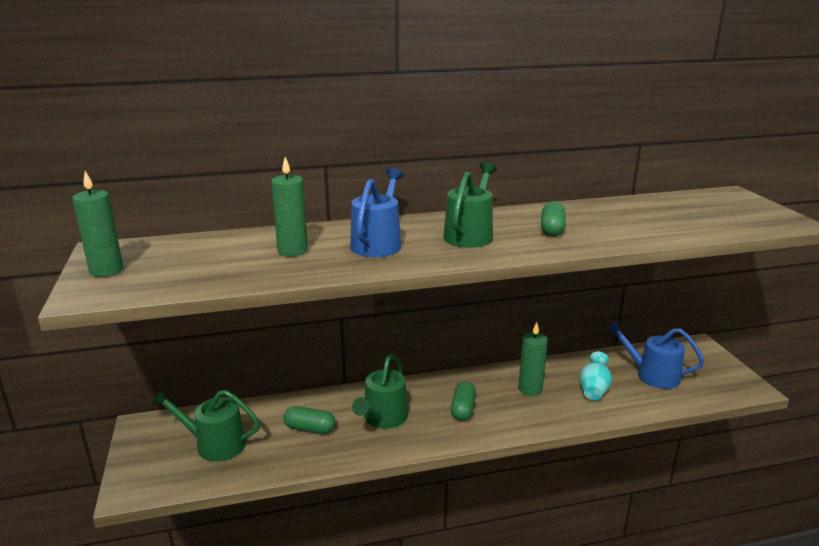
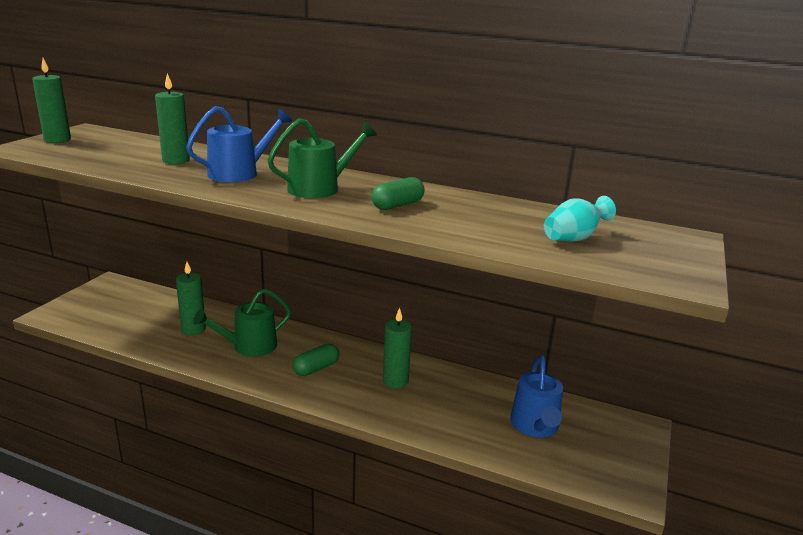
camera: 35 degrees right, 0 degrees up
green watering can [151,389,260,462] -> none
green capsule [283,406,336,434] -> green candle [176,262,206,336]
turquoise vase [580,351,612,400] -> turquoise vase moved to [544,196,616,241]
blue watering can [607,321,704,389] -> blue watering can turned 150 degrees counterclockwise [510,355,563,437]

